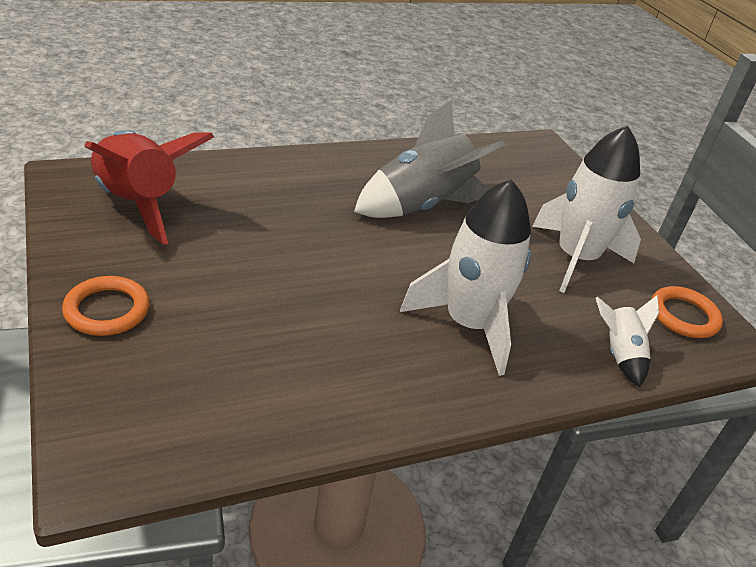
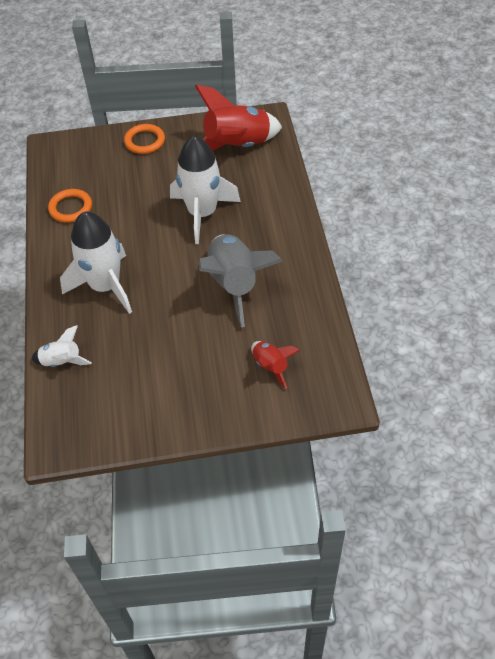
camera: 110 degrees right, 15 degrees up
white rocket [532,125,641,293] -> white rocket moved to [170,136,241,244]
orange ring [651,286,723,338] -> orange ring moved to [48,189,92,223]
none -> red rocket [251,341,300,389]

